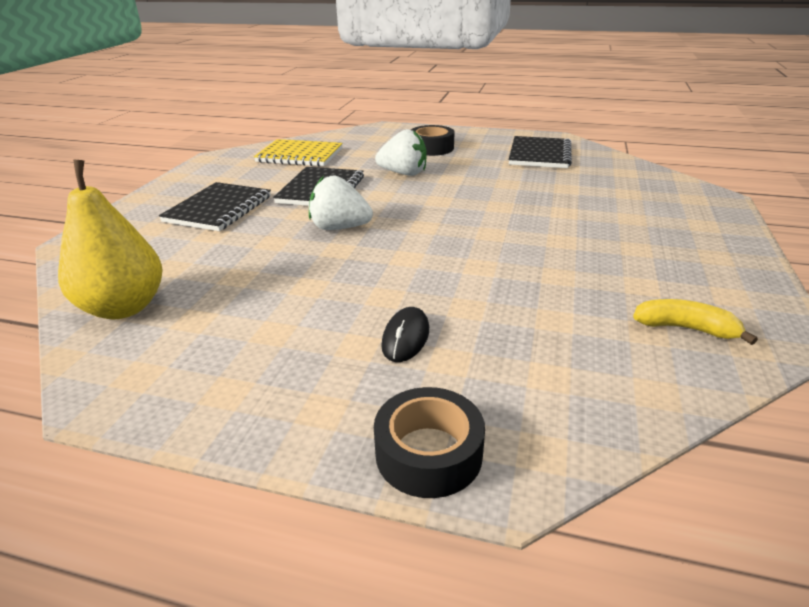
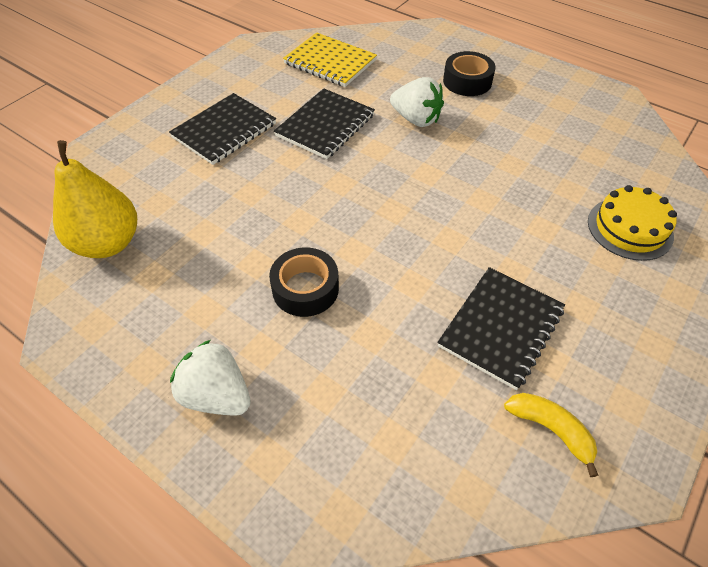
camera: 20 degrees right, 20 degrees up
white strawberry [309,176,373,230] -> white strawberry moved to [170,340,251,415]
black tape [374,387,485,498] -> black tape moved to [269,247,339,317]
black mouse [381,307,429,362] -> none
black notebook [508,136,572,168] -> black notebook moved to [437,267,565,390]
none -> yellow cake [588,185,677,261]

